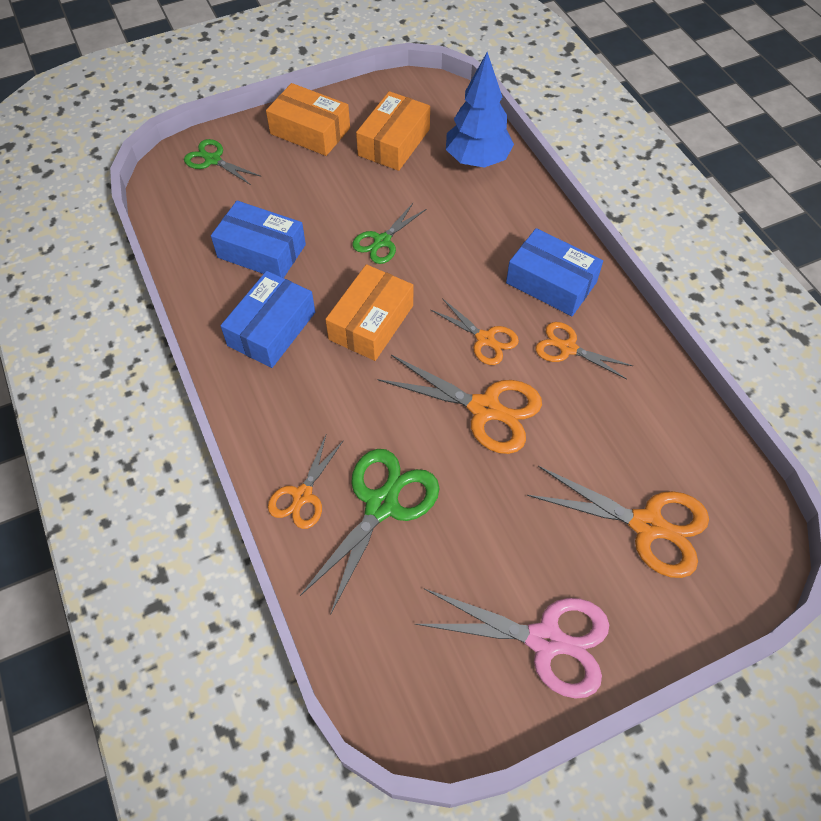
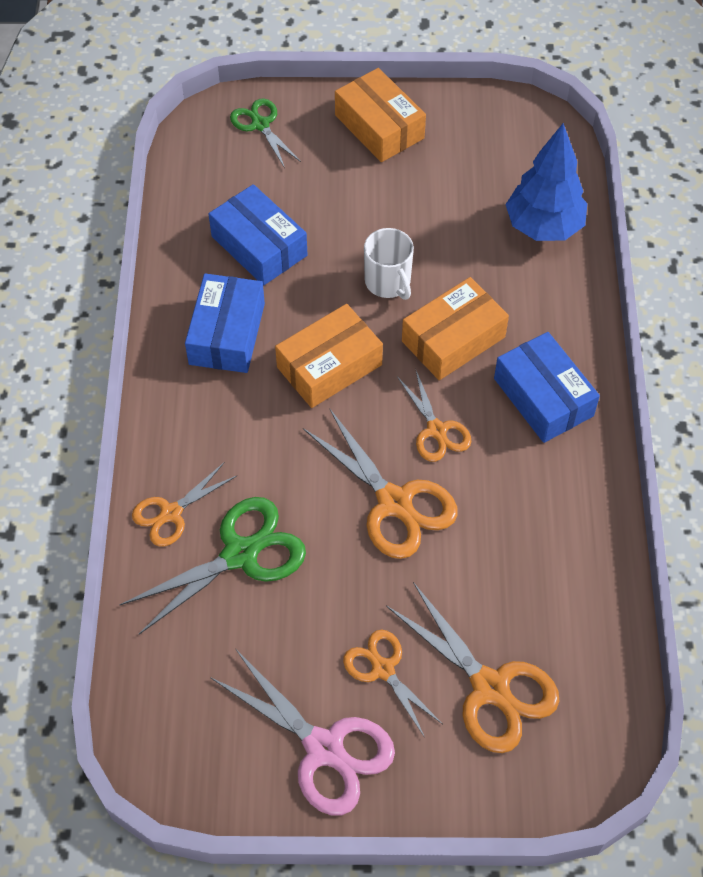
camera: 25 degrees right, 0 degrees up
blue box [221,271,315,368] -> blue box turned 45 degrees counterclockwise [185,273,265,373]
green scissors [352,202,426,264] -> white mug [364,228,414,300]
orange box [356,91,430,171] -> orange box moved to [402,277,509,380]
orange scissors [535,322,633,379] -> orange scissors moved to [343,630,442,736]

